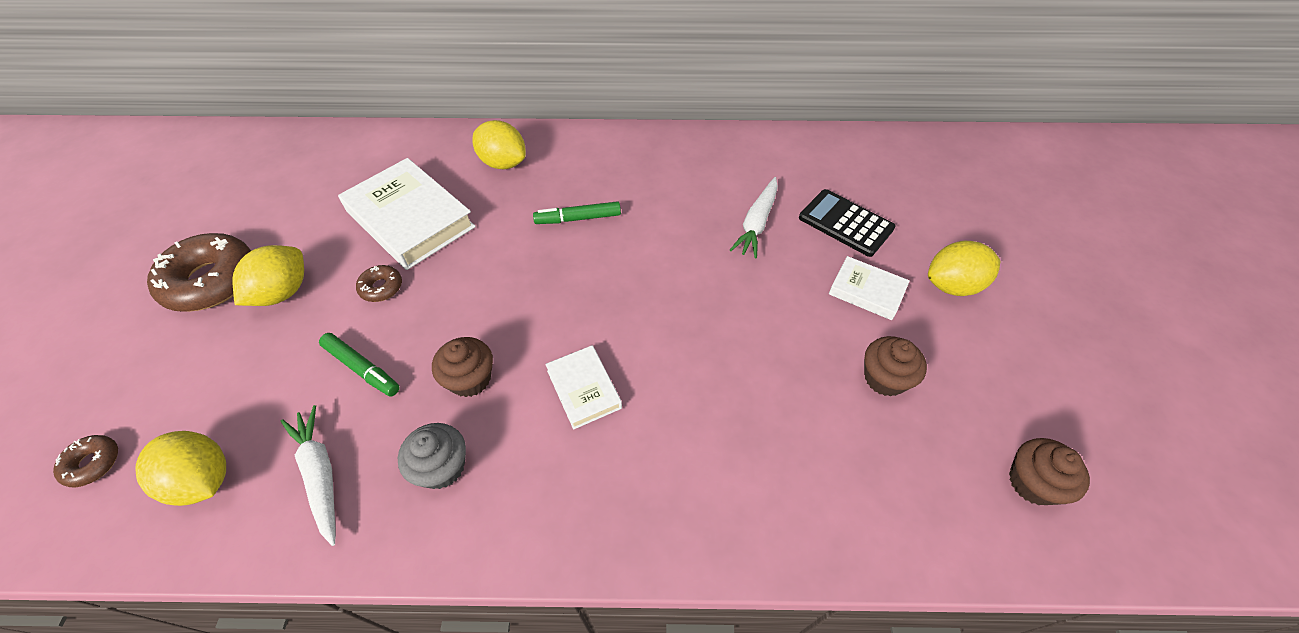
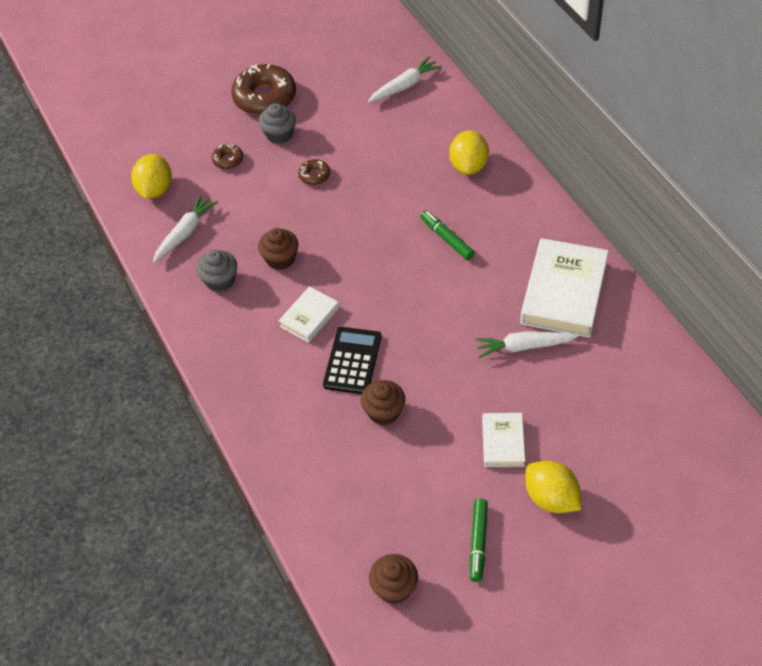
camera: 65 degrees right, 0 degrees up
brown donut [53,435,118,487] -> brown donut moved to [212,144,243,169]
yellow lemon [232,245,304,306] -> grey cupcake [259,103,296,144]
green marker [319,333,400,396] -> green marker moved to [470,499,488,582]
white book [338,158,476,270] -> white book moved to [520,238,609,338]
black calculator [799,189,896,257] -> black calculator moved to [323,327,382,394]
brown cupcake [864,336,927,397] -> brown cupcake moved to [361,380,405,425]
none -> white carrot [368,57,442,103]

